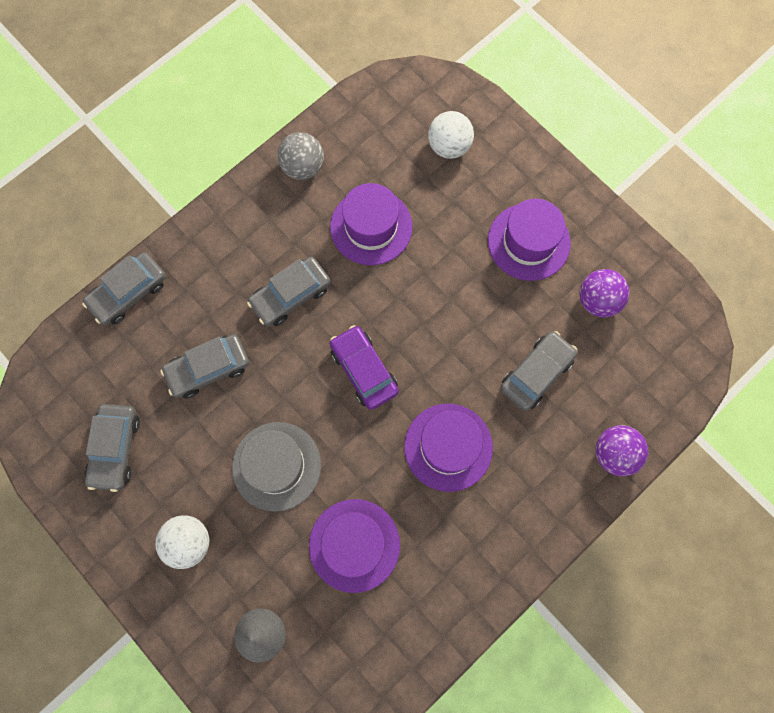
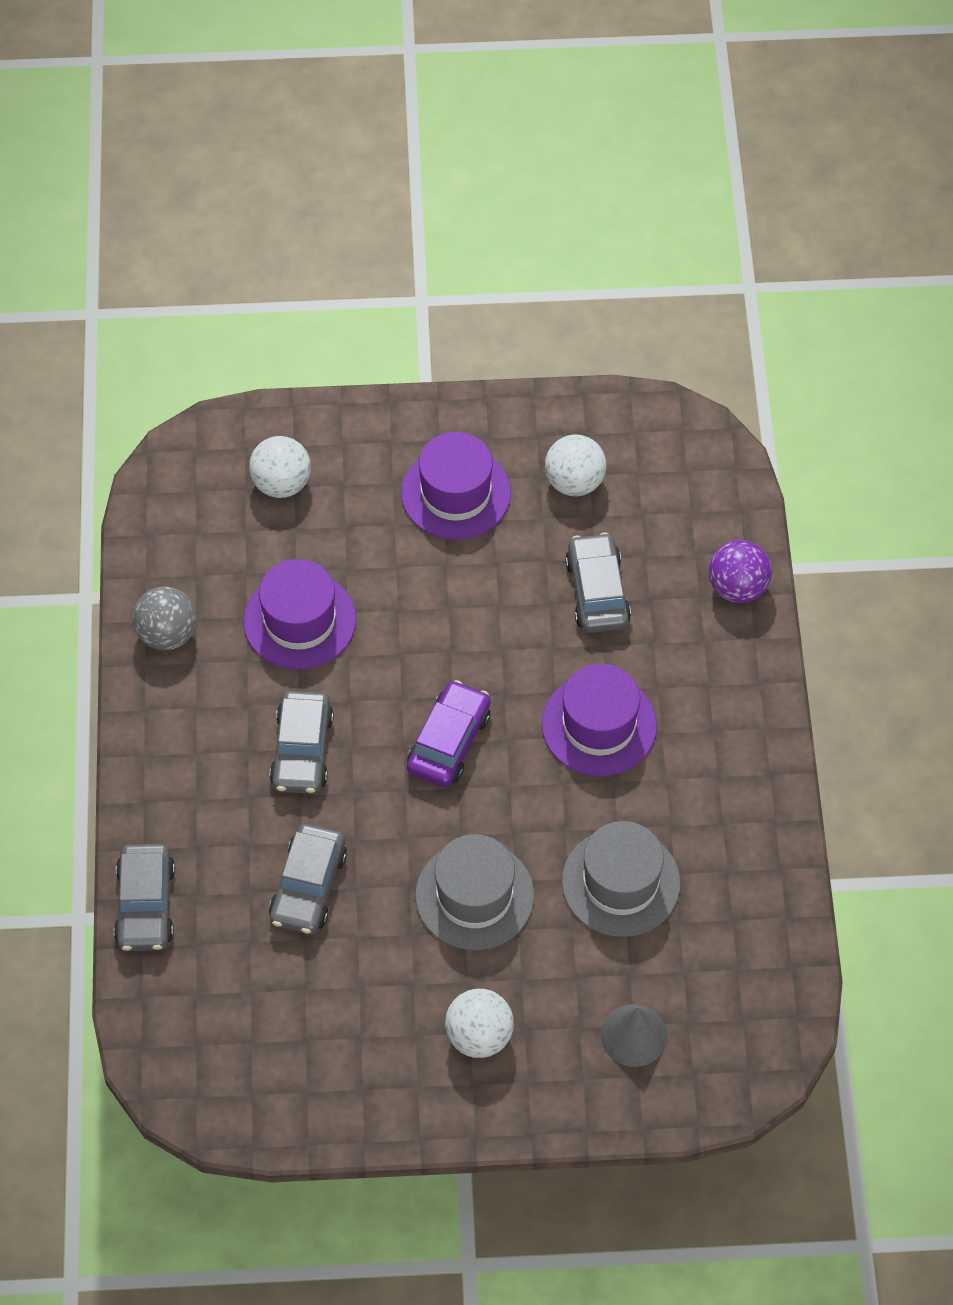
camera: 50 degrees left, 15 degrees down
grey car [85,404,140,492] -> none
purple hat [309,499,400,593] -> grey hat [562,821,681,937]
purple car [330,325,399,410] -> purple car turned 105 degrees clockwise [407,680,491,787]
purple ball [580,269,630,318] -> white ball [545,434,606,496]

